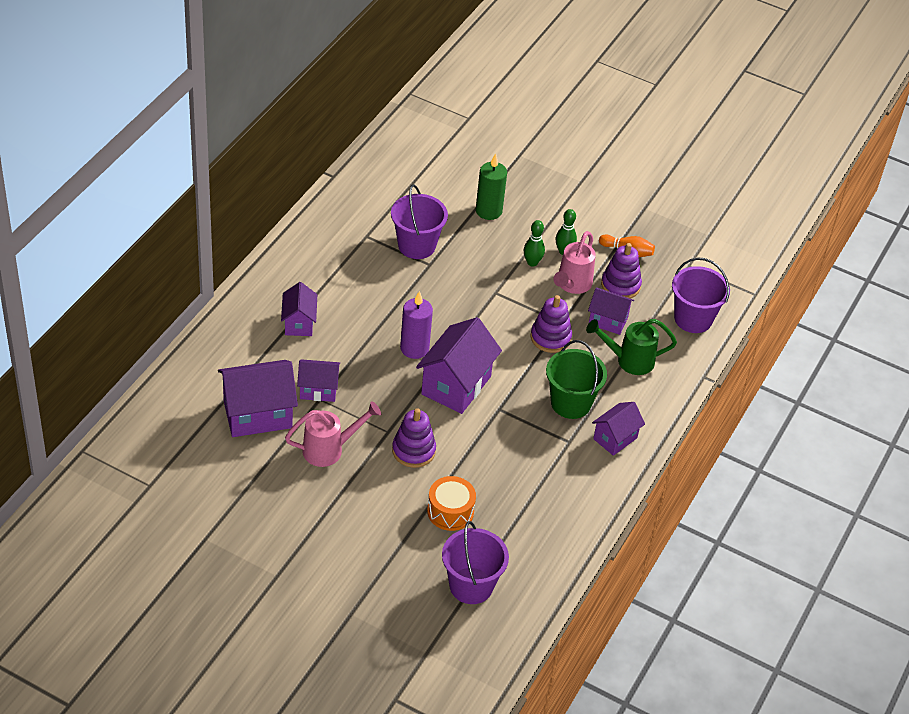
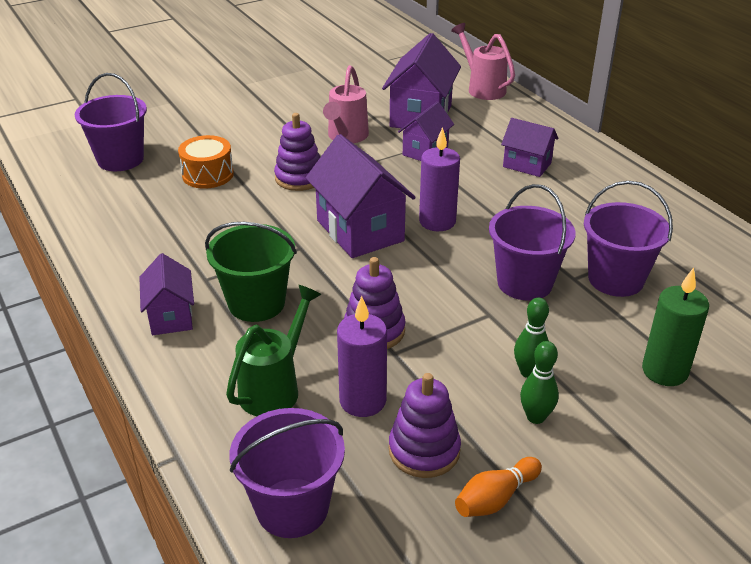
camera: 125 degrees right, 10 degrees down
pink watering can [553,231,596,294] -> pink watering can moved to [451,23,515,100]
purple house [588,287,634,335] -> purple candle [337,296,387,417]
none -> purple bucket [489,184,575,301]

